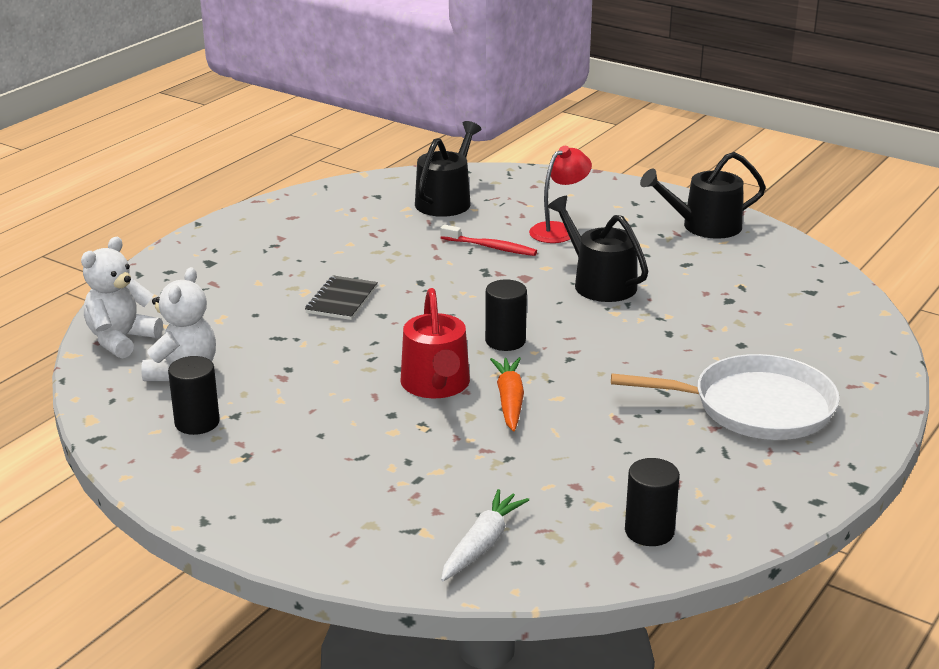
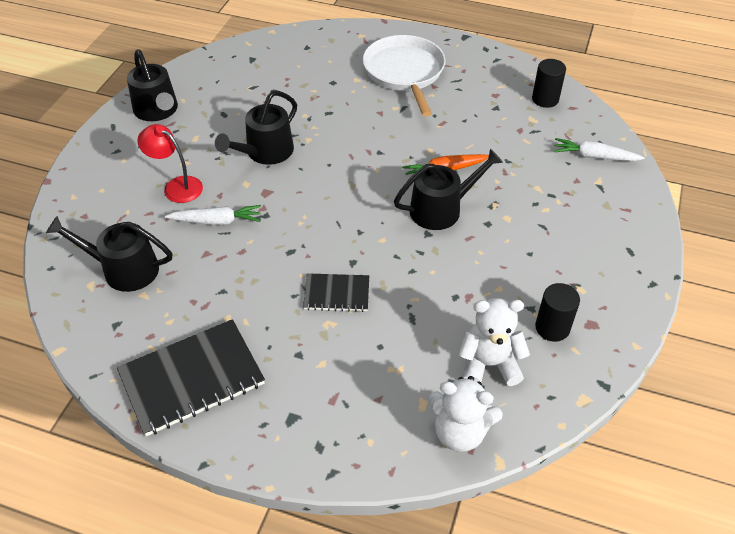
camera: 105 degrees left, 20 degrees up
red watering can [401,288,470,398] -> black watering can [394,149,503,230]
red toothbrush [440,225,537,256] -> white carrot [165,205,261,225]
black cylinder [485,279,527,351] -> none
none -> black notebook [117,319,265,436]

